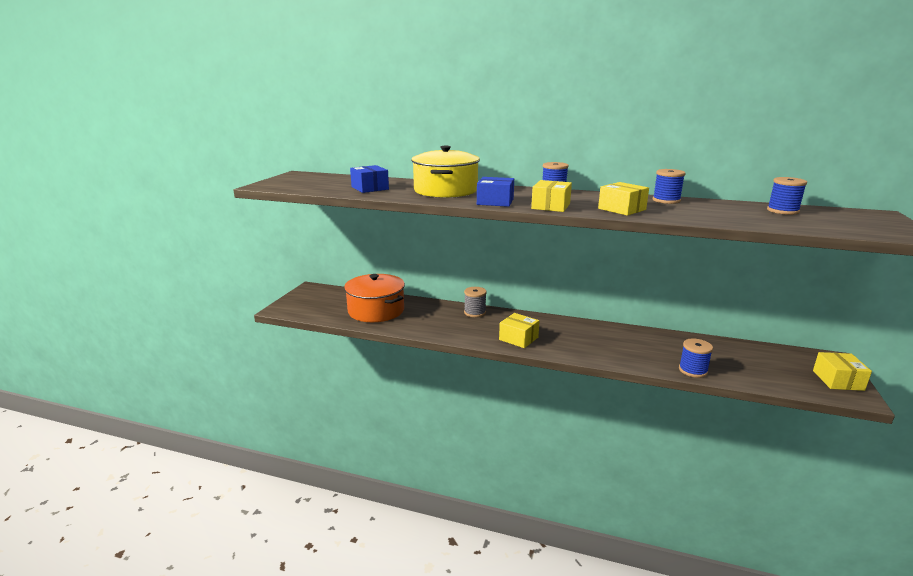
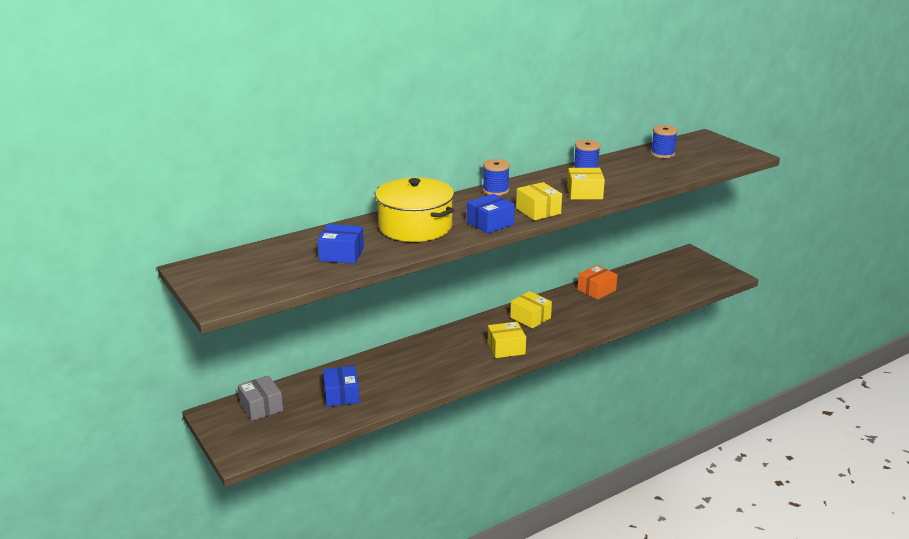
camera: 50 degrees left, 5 degrees up
orange pot [344,274,405,322] -> blue box [323,366,360,407]
grey spool [464,287,487,317] -> none
blue spool [679,338,713,378] -> none
yellow box [813,352,872,391] -> yellow box moved to [511,291,552,328]
none -> grey box [238,375,283,421]
none -> orange box [578,265,617,300]

